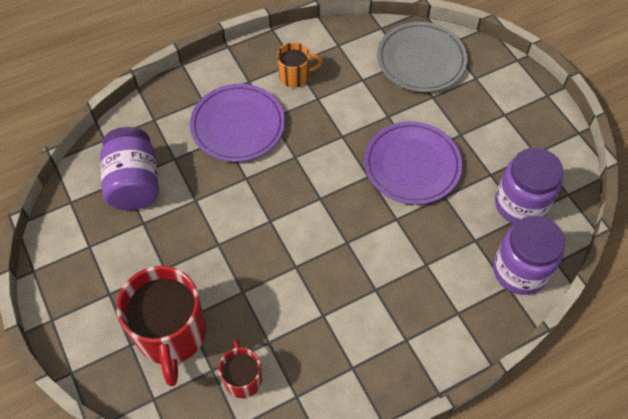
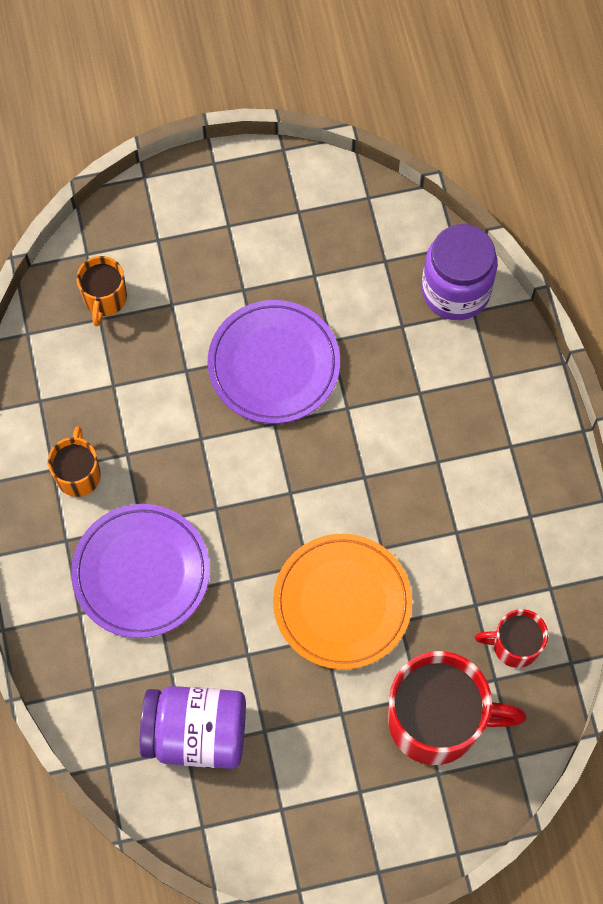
camera: 75 degrees left, 10 degrees up
grey plate [377,22,467,92] -> orange mug [77,256,127,327]
purple jar [495,147,563,224] -> none
none -> orange plate [273,534,412,670]

